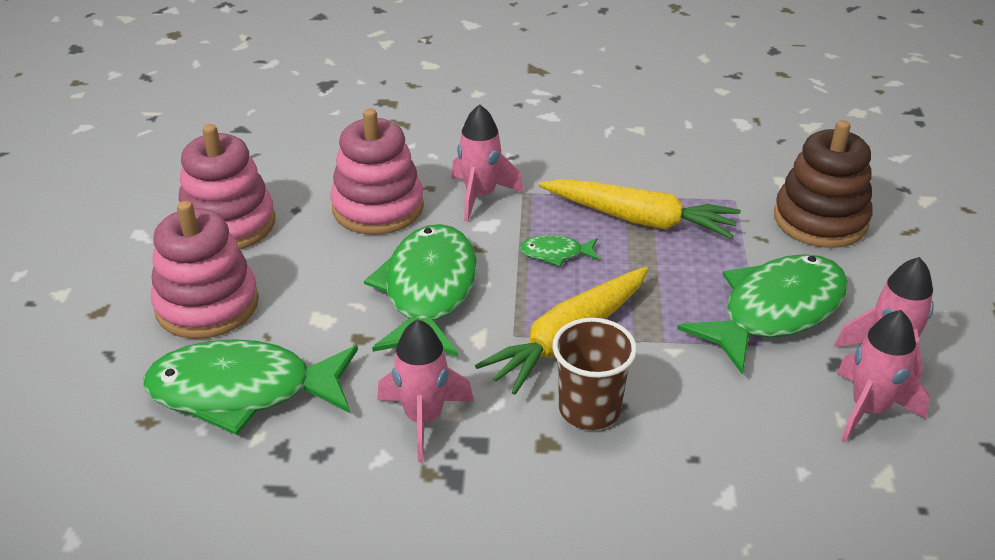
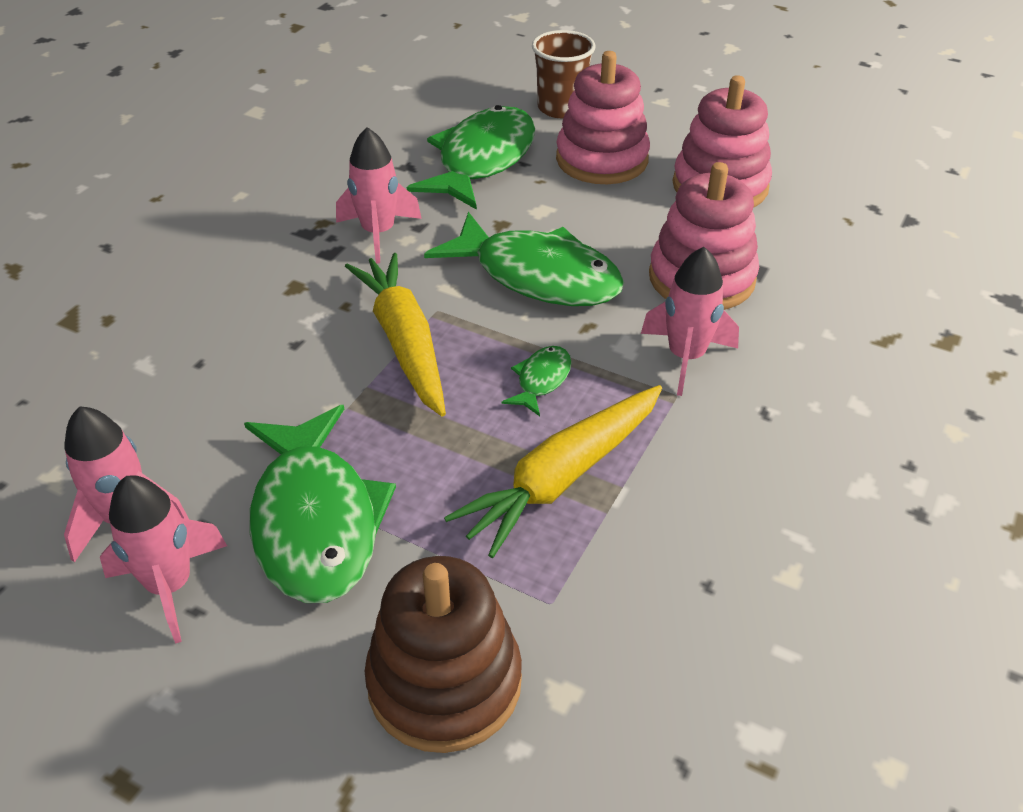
camera: 115 degrees right, 5 degrees up
brown cup [552,318,637,430] -> brown cup moved to [532,30,595,118]

